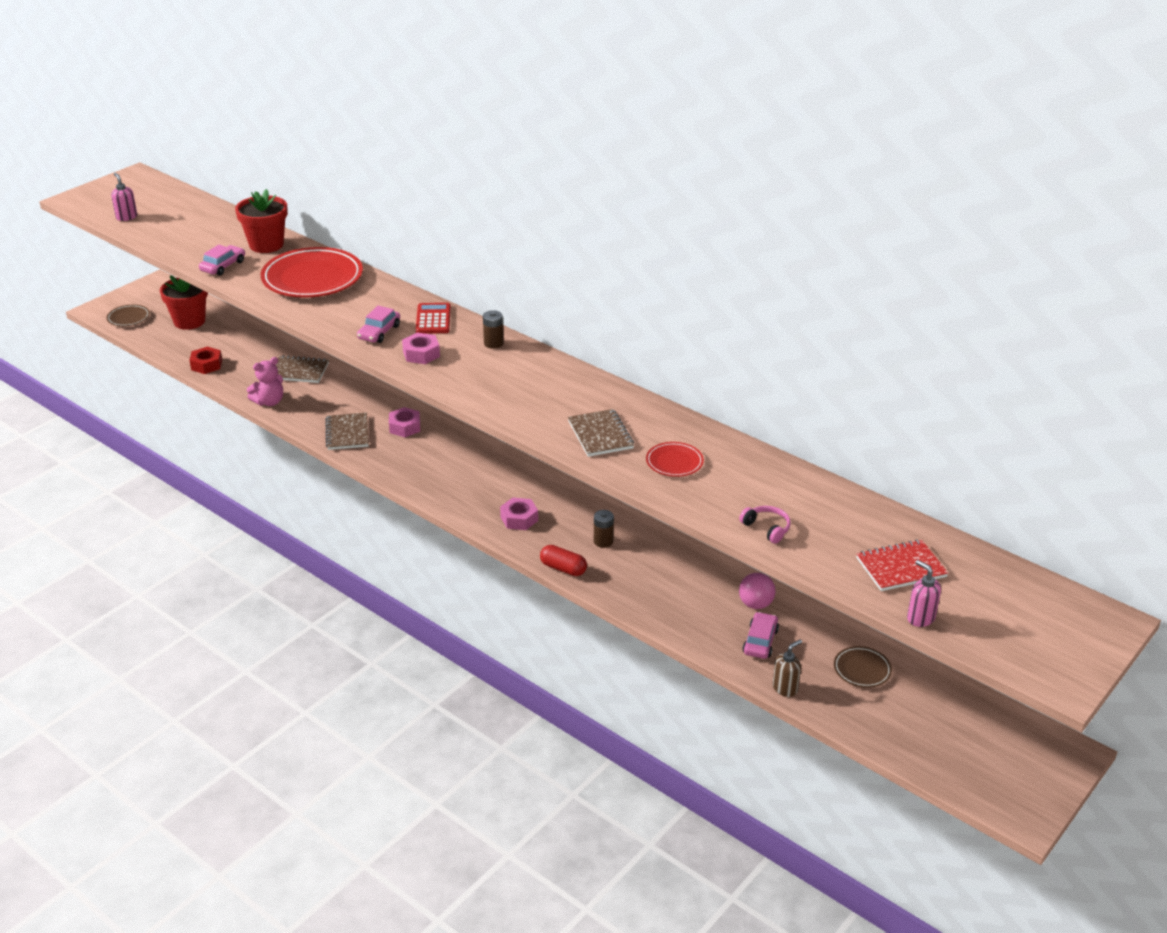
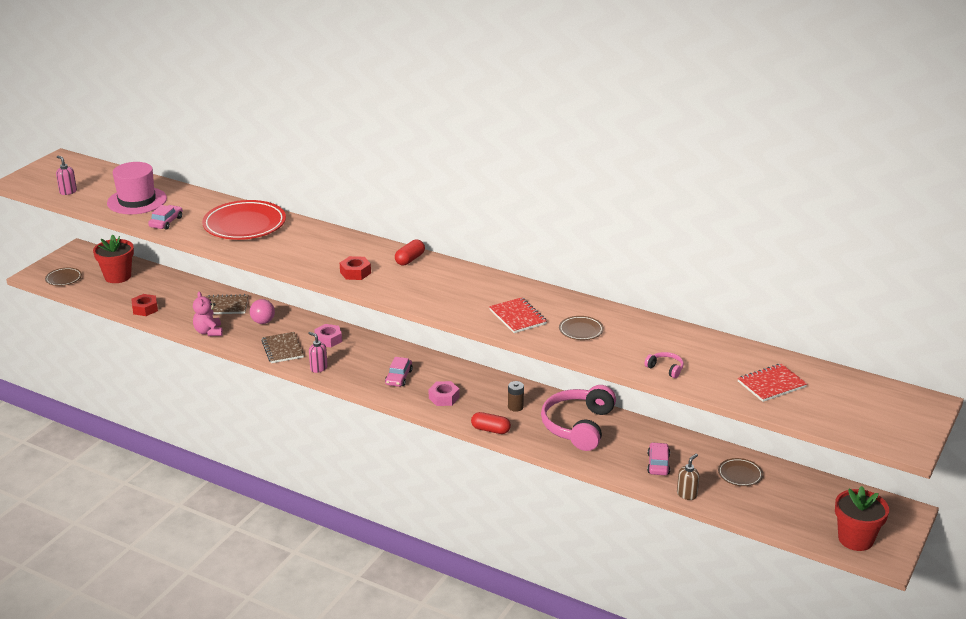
camera: 10 degrees left, 5 degrees down
red flower pot [235,189,288,253] -> red flower pot moved to [835,486,889,551]
pink teddy bear [247,357,283,406] -> pink teddy bear turned 120 degrees clockwise [193,291,223,336]
pink car [357,306,400,343] -> pink car moved to [385,357,413,387]
pink nut [402,333,440,364] -> red nut [340,256,371,280]
red calculator [416,303,451,334] -> none
brown battery [483,310,503,349] -> red capsule [395,240,425,266]
brown notebook [568,409,634,457] -> red notebook [489,297,547,333]
red plate [646,442,704,477] -> brown plate [559,316,604,340]
pink ball [739,573,776,609] -> pink ball moved to [250,299,275,324]
pink soap dispenser [907,560,941,627] -> pink soap dispenser moved to [308,332,328,373]
none -> pink hat [107,162,167,214]
none -> pink headphones [541,385,616,451]

